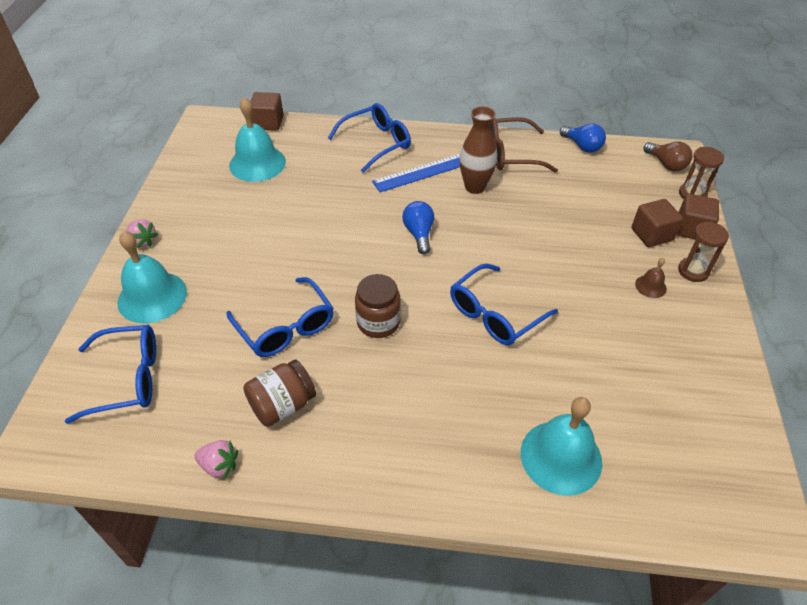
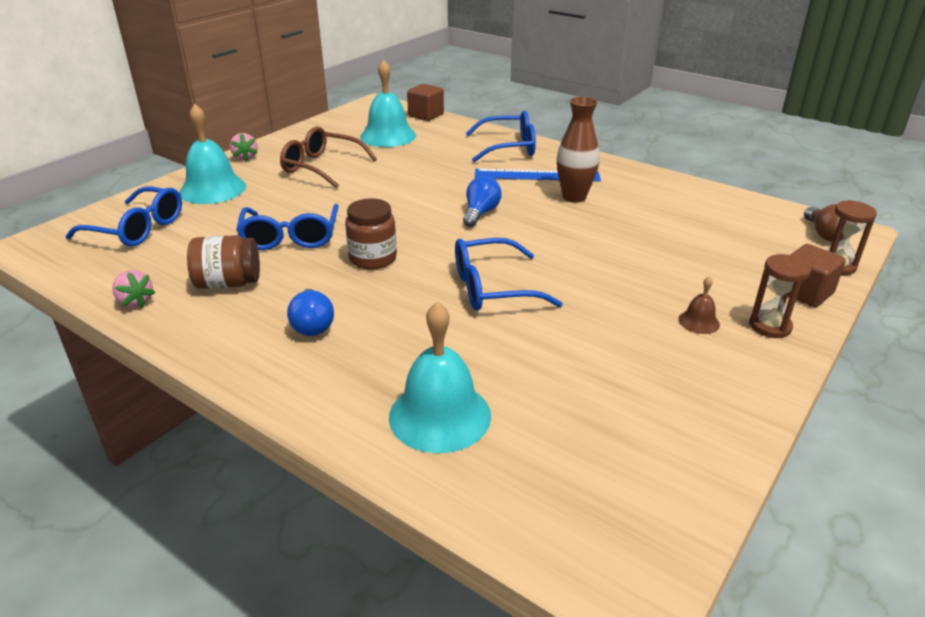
camera: 30 degrees right, 15 degrees down
brown glasses [491,117,558,173] -> brown glasses moved to [280,127,377,189]
blue light bulb [560,123,606,153] -> blue light bulb moved to [287,289,334,336]
brown cube [632,199,683,247] -> none

